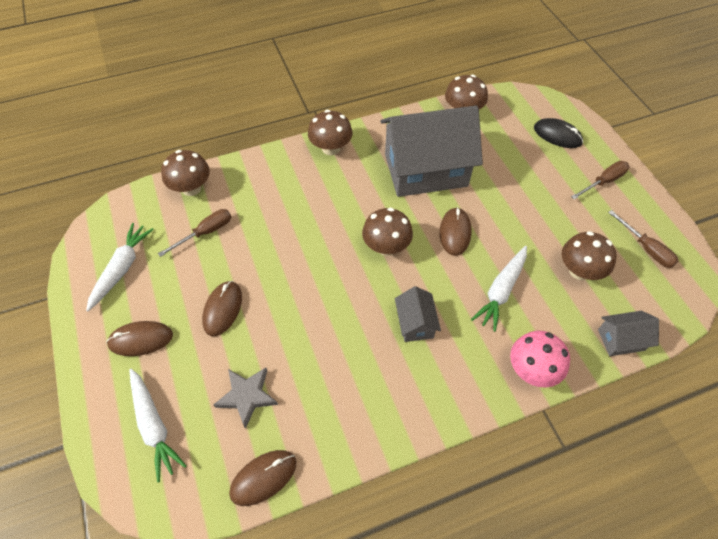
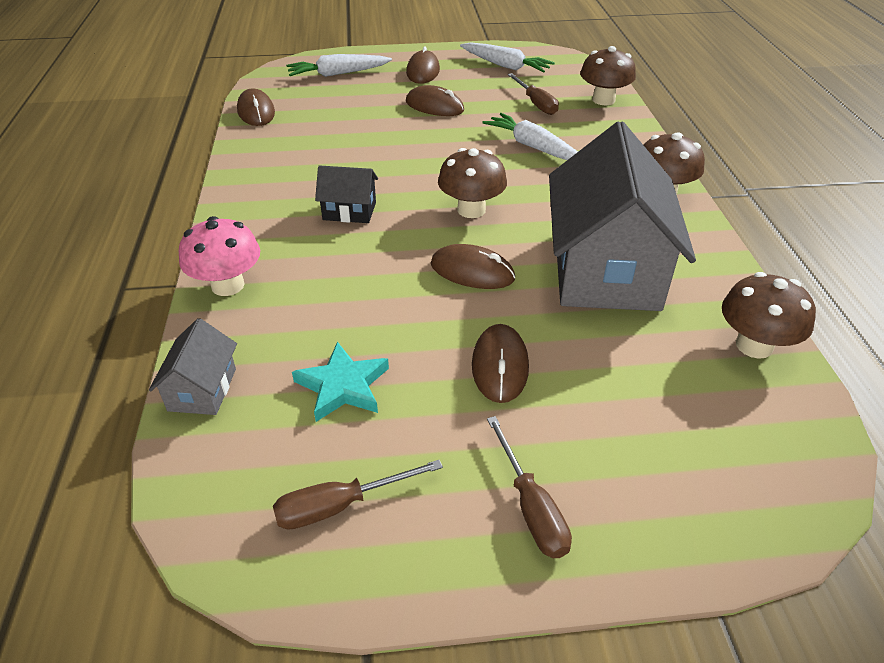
camera: 105 degrees right, 15 degrees down
grey star [213,368,278,429] -> none
grey house [395,286,441,342] -> black house [315,165,378,223]
white carrot [471,246,527,332] -> white carrot moved to [482,113,578,160]
black mouse [534,118,583,148] -> none
brown mushroom [562,231,617,280] -> turquoise star [292,342,389,422]
none -> brown mouse [472,324,529,403]

